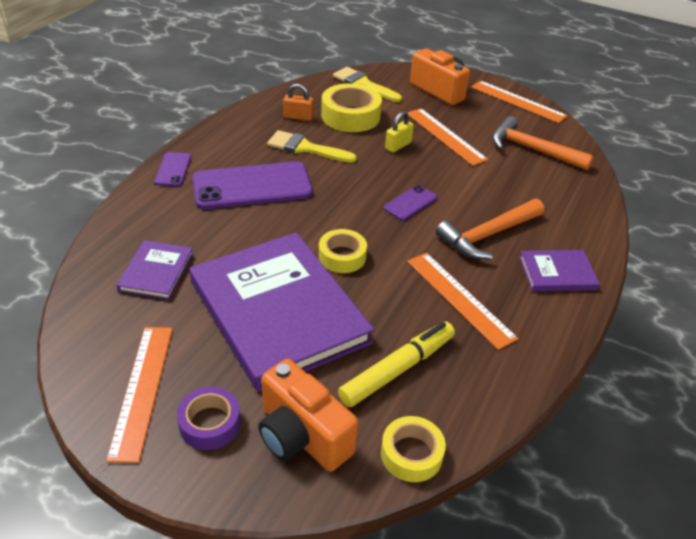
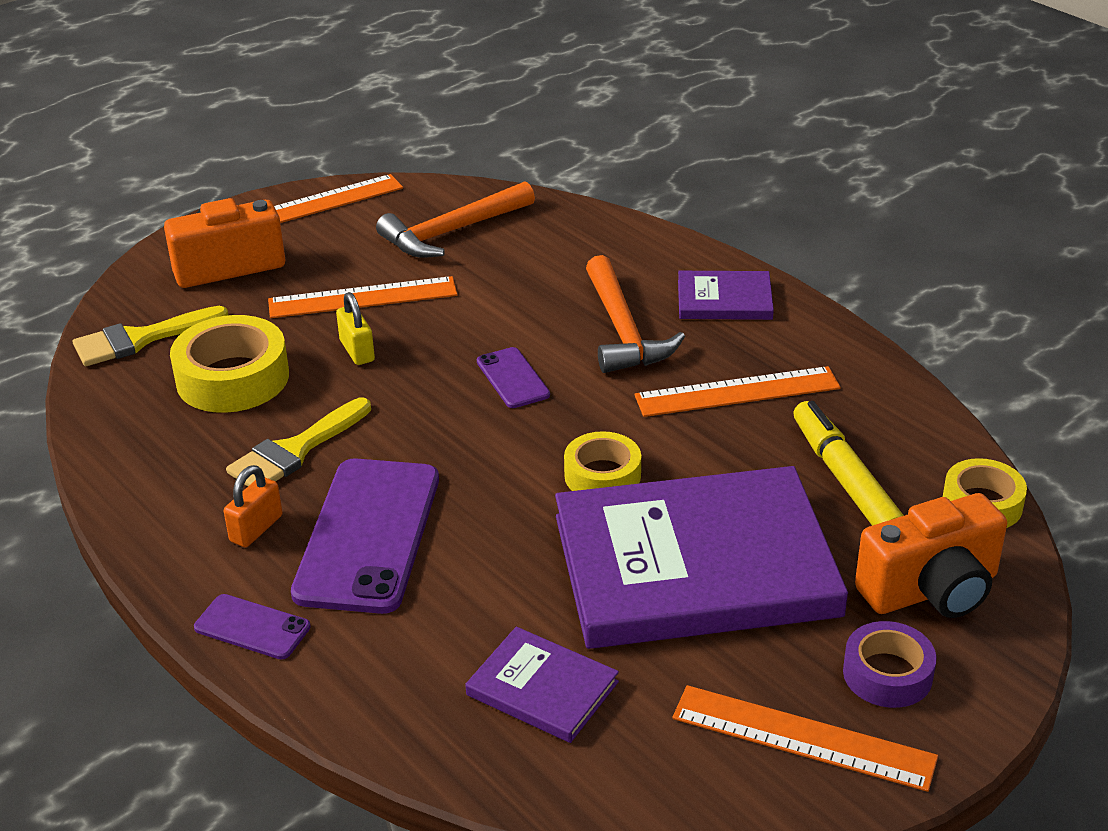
camera: 65 degrees left, 5 degrees down
orange padlock [283,84,314,121] -> orange padlock moved to [224,465,283,547]
purple book [519,250,600,291] -> purple book turned 75 degrees clockwise [678,271,774,320]

